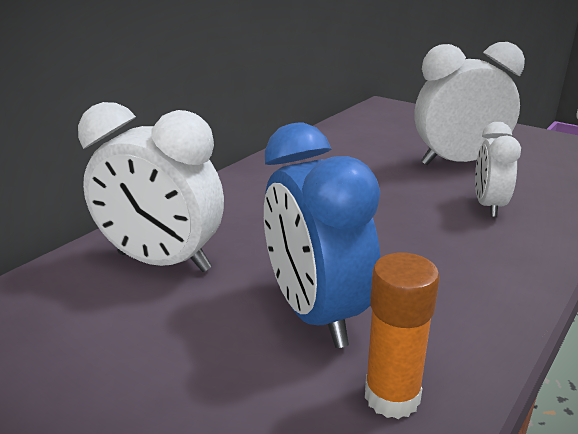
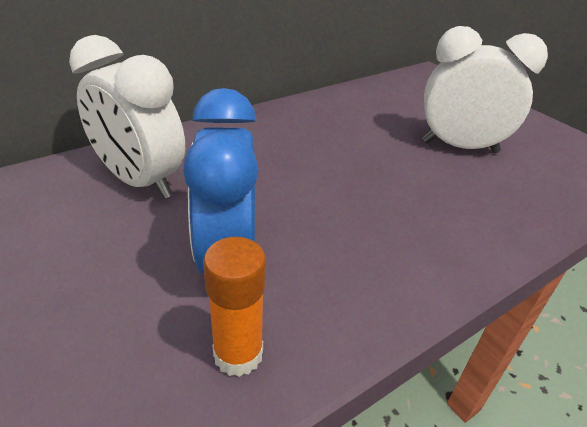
camera: 15 degrees right, 10 degrees up
white clock [475,122,521,217] -> none

